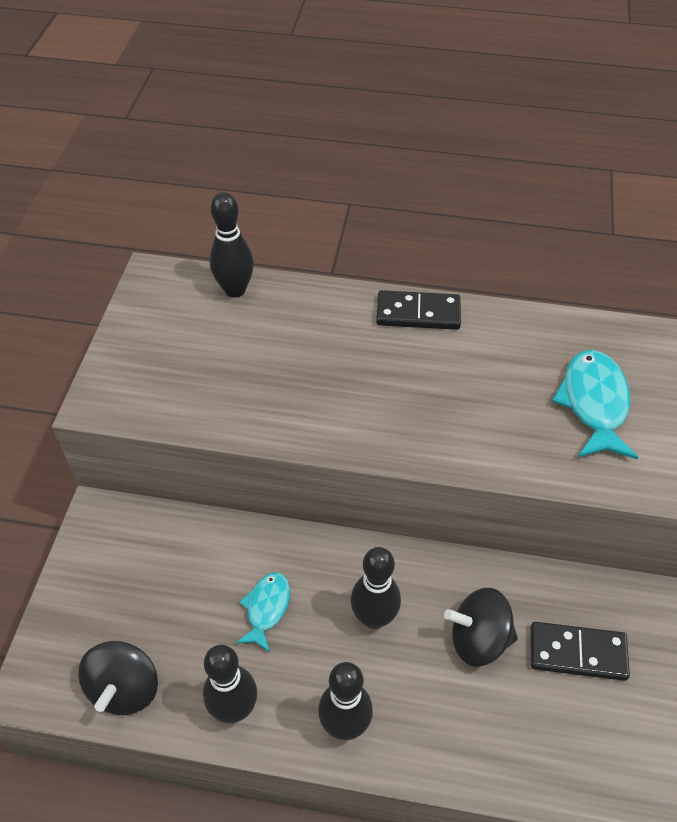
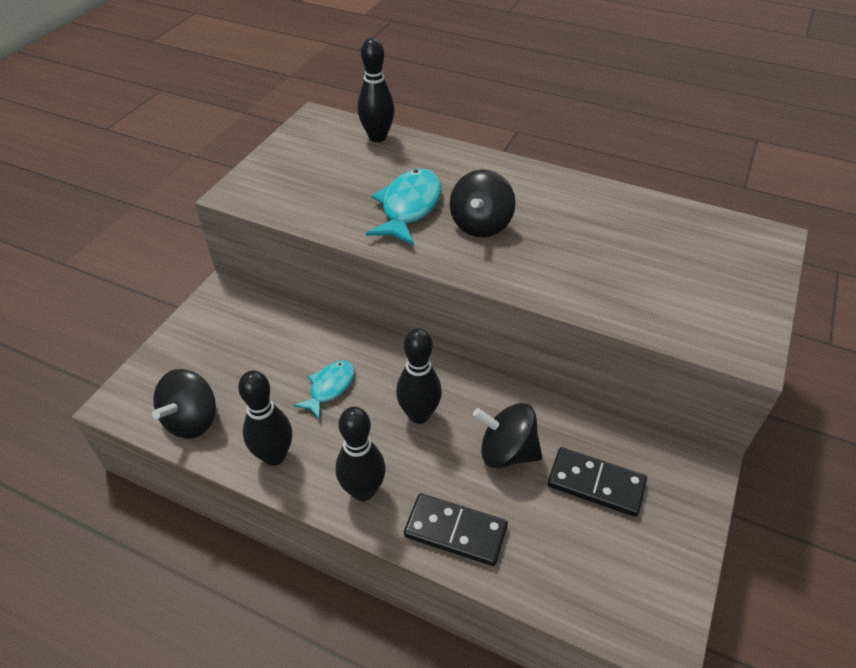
camera: 15 degrees right, 5 degrees down
black domino [376,290,461,330] -> black domino moved to [404,494,508,566]
turquoise fish [552,350,639,460] -> turquoise fish moved to [366,169,442,246]
none -> black spinning top [450,170,515,237]

